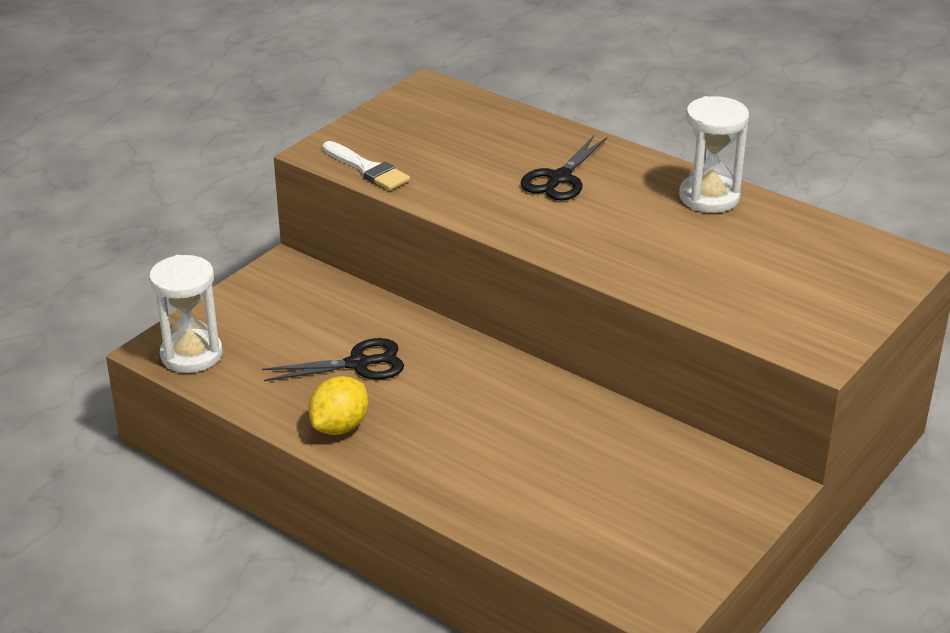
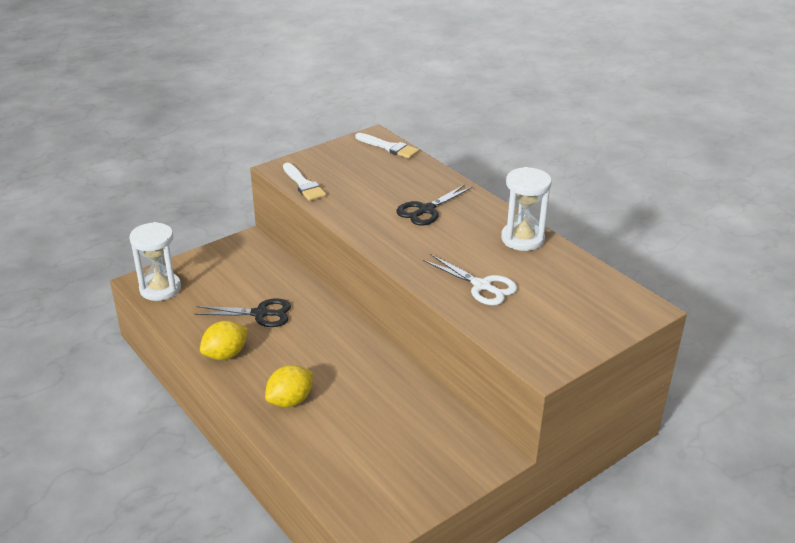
camera: 15 degrees right, 0 degrees up
none -> yellow lemon [265,365,313,407]
none -> white brush [355,133,419,159]
none -> white scissors [423,254,517,305]

